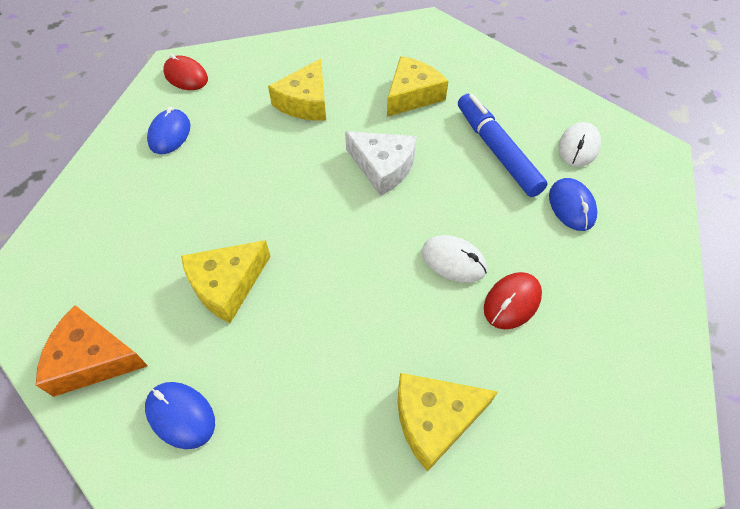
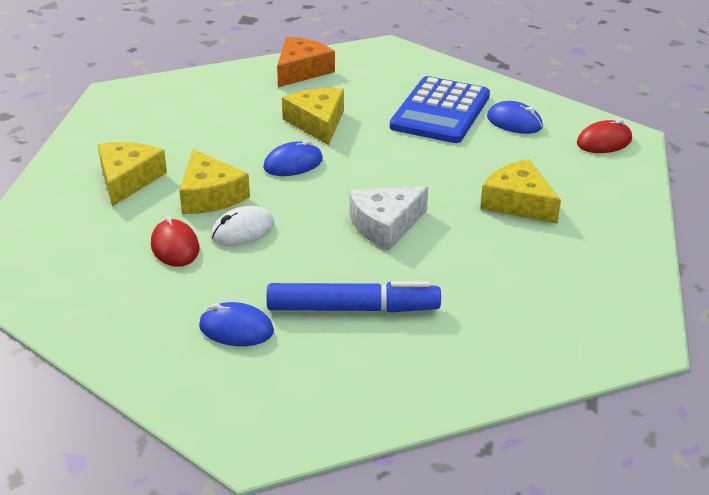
camera: 115 degrees right, 20 degrees down
blue mouse [145,382,215,449] -> blue mouse moved to [263,140,323,176]
yellow cheese [387,56,448,117] -> yellow cheese moved to [179,149,250,214]
white mouse [558,122,601,167] -> none
none -> blue calculator [390,76,490,143]

